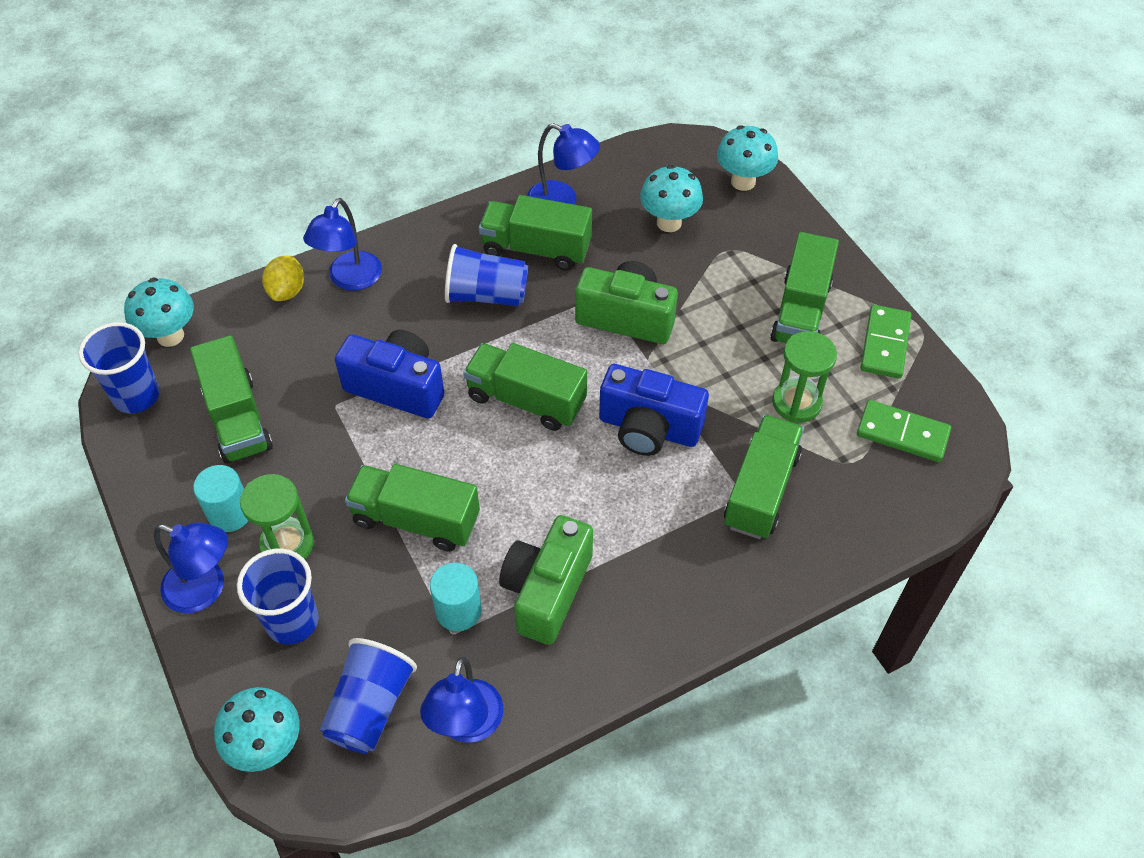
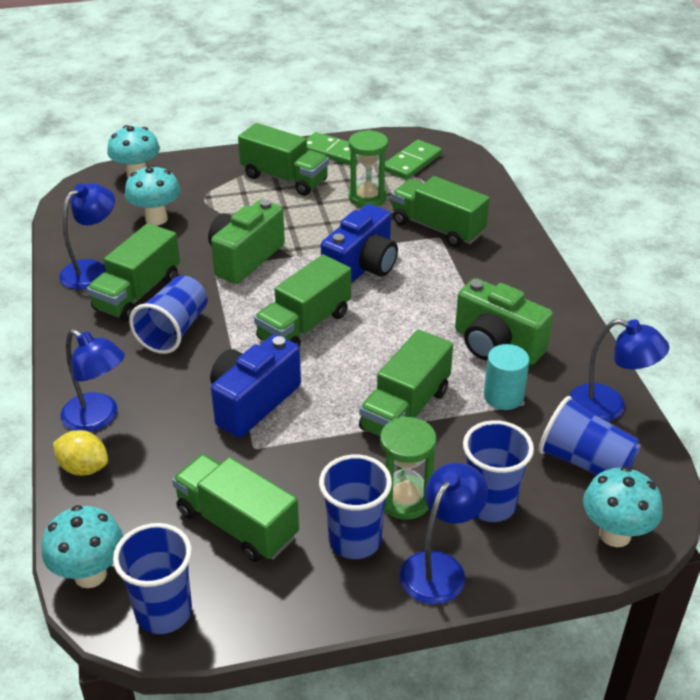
camera: 75 degrees left, 15 degrees down
green truck [190,335,273,464] -> green truck turned 135 degrees counterclockwise [172,454,299,562]
turquoise cylinder [193,465,249,532] -> blue cup [319,454,392,559]

